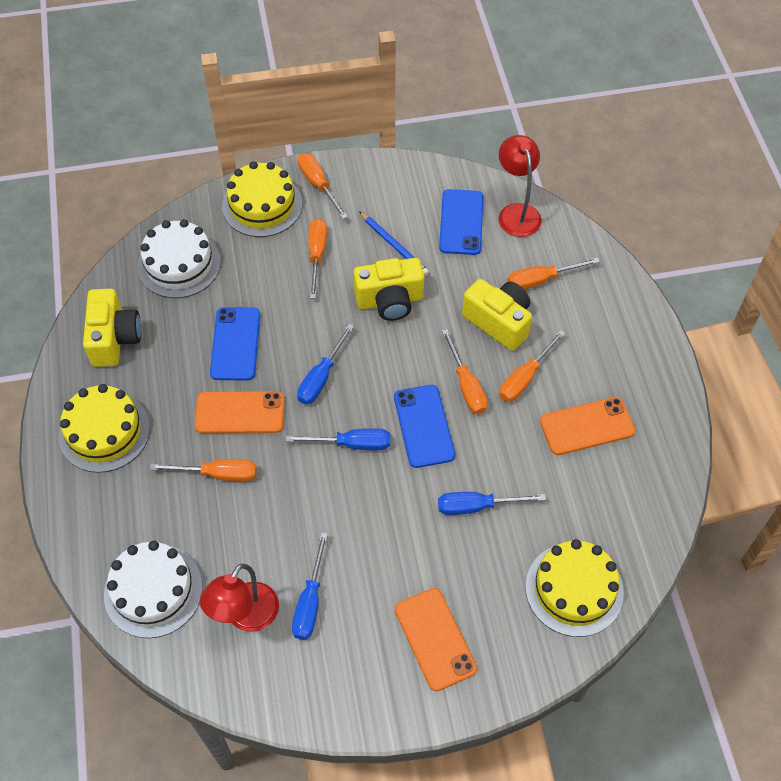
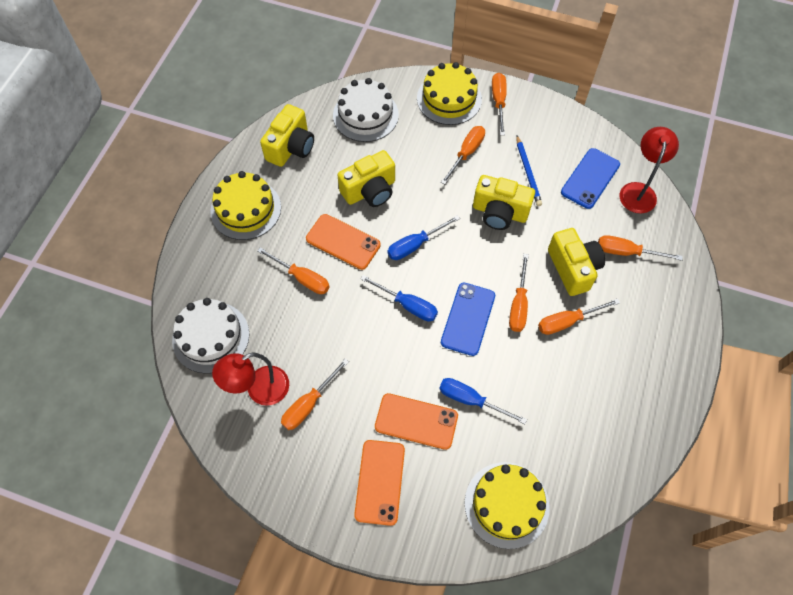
camera: 30 degrees right, 5 degrees up
blue phone [210,307,260,381] -> yellow camera [337,150,395,207]
blue screwdriver [292,532,328,640] -> orange screwdriver [281,359,349,430]
orange phone [540,397,635,455] -> orange phone moved to [375,393,458,450]

